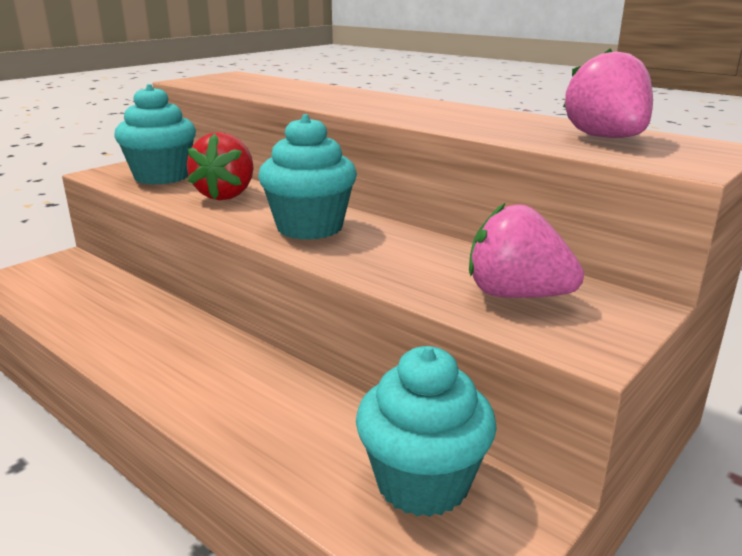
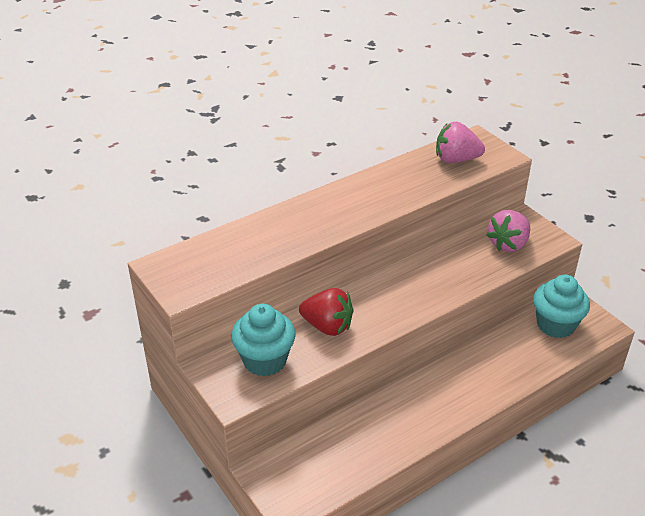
camera: 75 degrees left, 15 degrees up
turquoise cupcake [258,114,357,240] -> none

